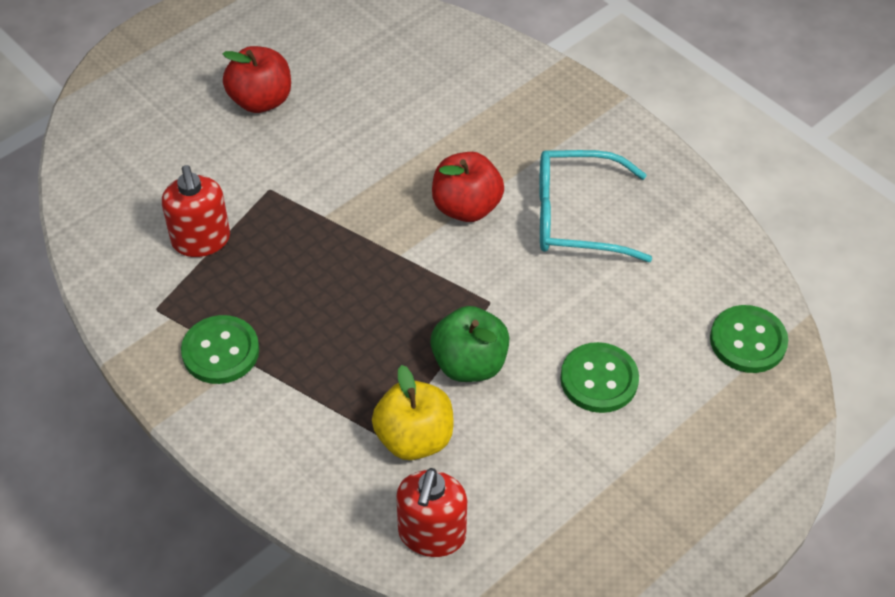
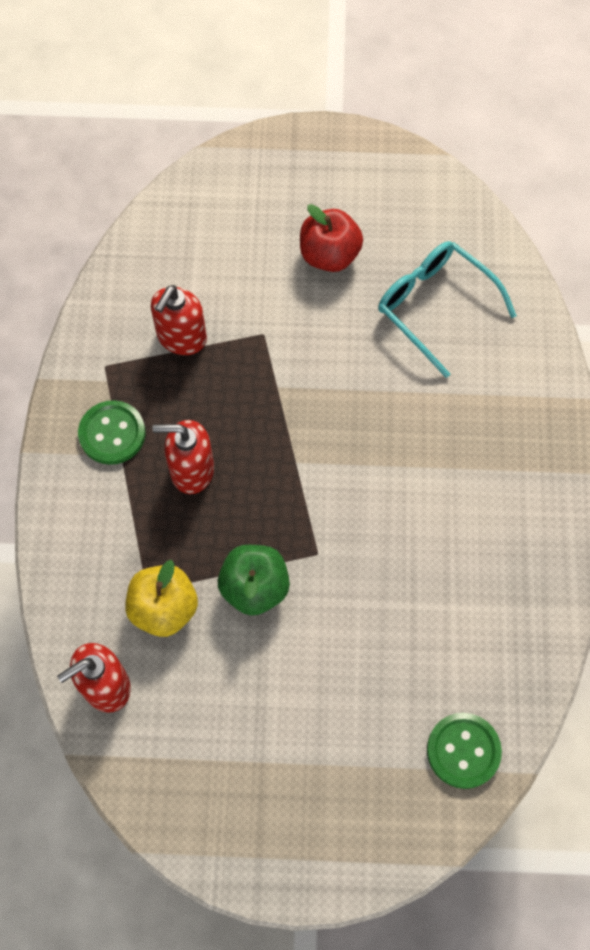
camera: 45 degrees right, 15 degrees up
red apple [432,152,504,222] -> none
turquoise glasses [539,150,652,262] -> turquoise glasses moved to [378,241,517,378]
green button [560,342,639,413] -> none
none -> red soap dispenser [152,420,214,494]

